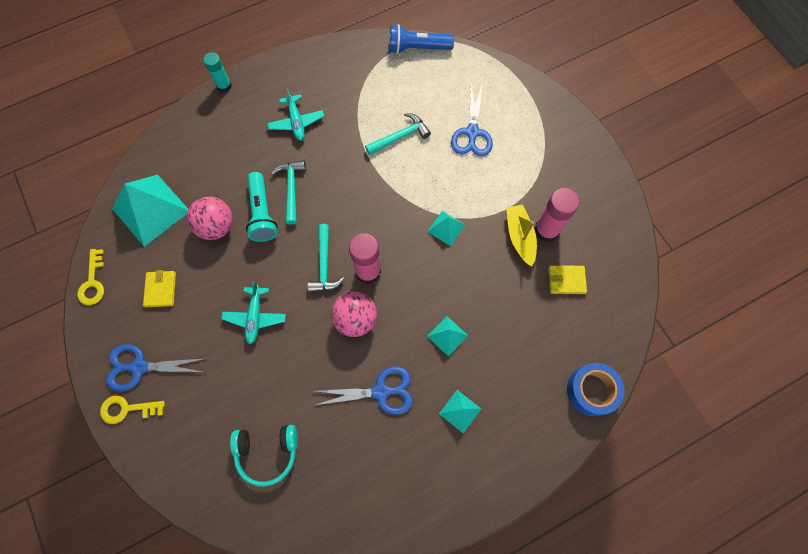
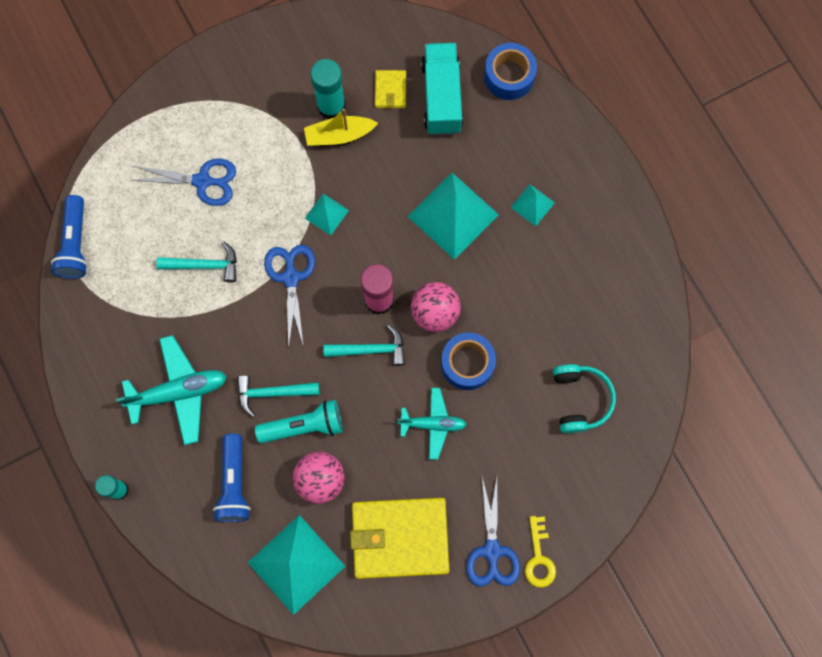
camera: 90 degrees left, 5 degrees up
yellow key [77,249,104,305] -> none
yellow wallet [143,270,176,307] -> yellow wallet [350,498,450,579], size x2.22
turquoise plane [267,88,324,141] -> turquoise plane [116,335,227,446], size x1.55
blue scissors [315,366,413,415] -> blue scissors moved to [264,245,315,348]
turquoise hammer [365,113,431,155] -> turquoise hammer turned 120 degrees clockwise [156,242,237,283]
turquoise pyramid [427,316,468,357] -> turquoise pyramid [407,173,499,260], size x2.04
pink glue stick [534,188,580,242] -> turquoise glue stick [310,59,345,119]
none -> blue flashlight [213,434,251,522]
none -> turquoise truck [421,43,463,135]
none -> blue tape [441,332,496,390]

